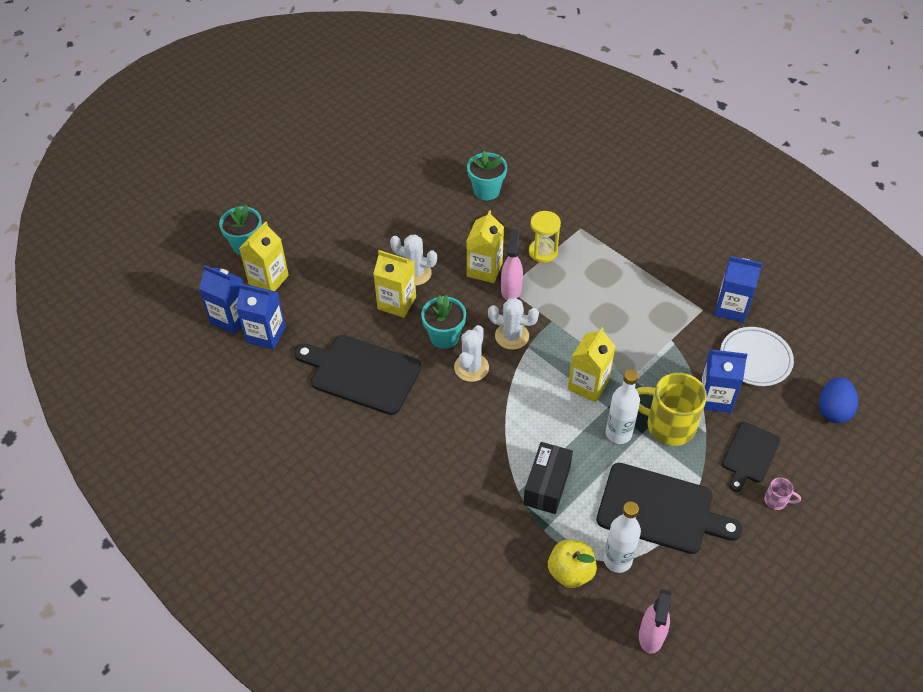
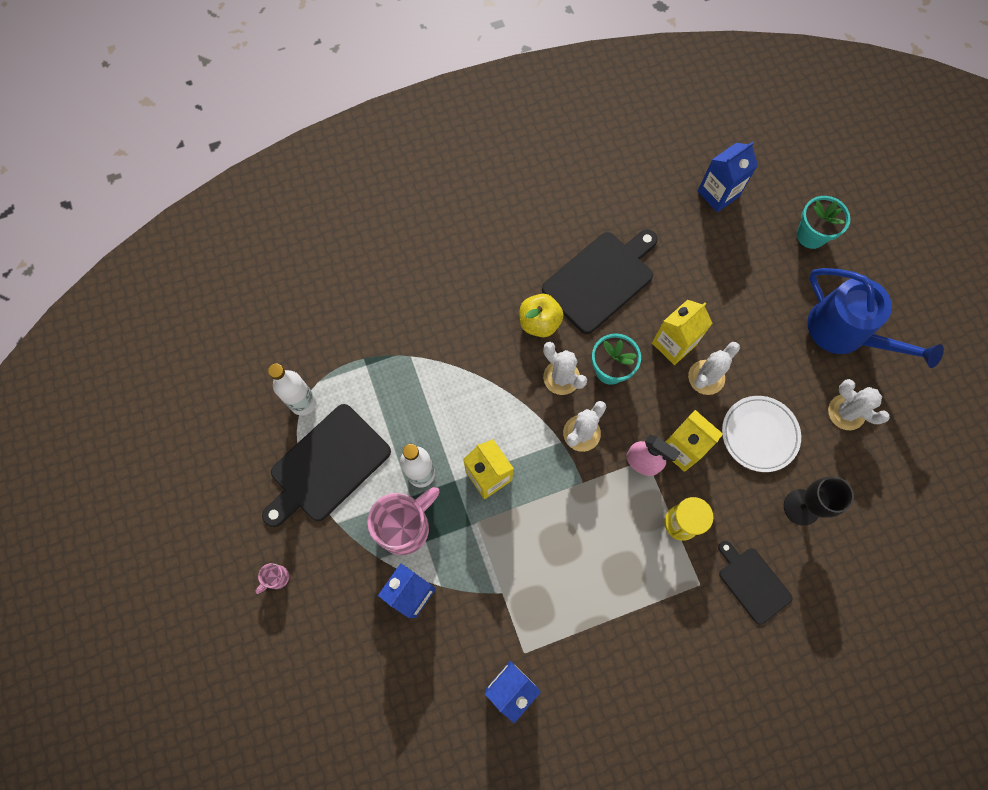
camera: 115 degrees right, 20 degrees up
blue carton [236,284,286,350] -> none
yellow carton [239,221,289,291] -> none
turquoise flower pot [467,151,507,200] -> black goblet [784,477,854,526]
black box [523,442,573,514] -> none
yellow apple [548,540,597,588] -> yellow apple moved to [519,294,564,337]
yellow mug [636,372,707,446] -> pink mug [367,487,440,555]
pink spray bottle [639,589,671,654] -> none
white plate [720,327,794,386] -> white plate moved to [722,396,801,472]
black cutting board [722,422,781,492] -> black cutting board moved to [718,541,792,625]
blue egg [819,377,858,423] -> none
none -> blue watering can [807,268,944,368]
none -> white cactus [828,379,890,430]

